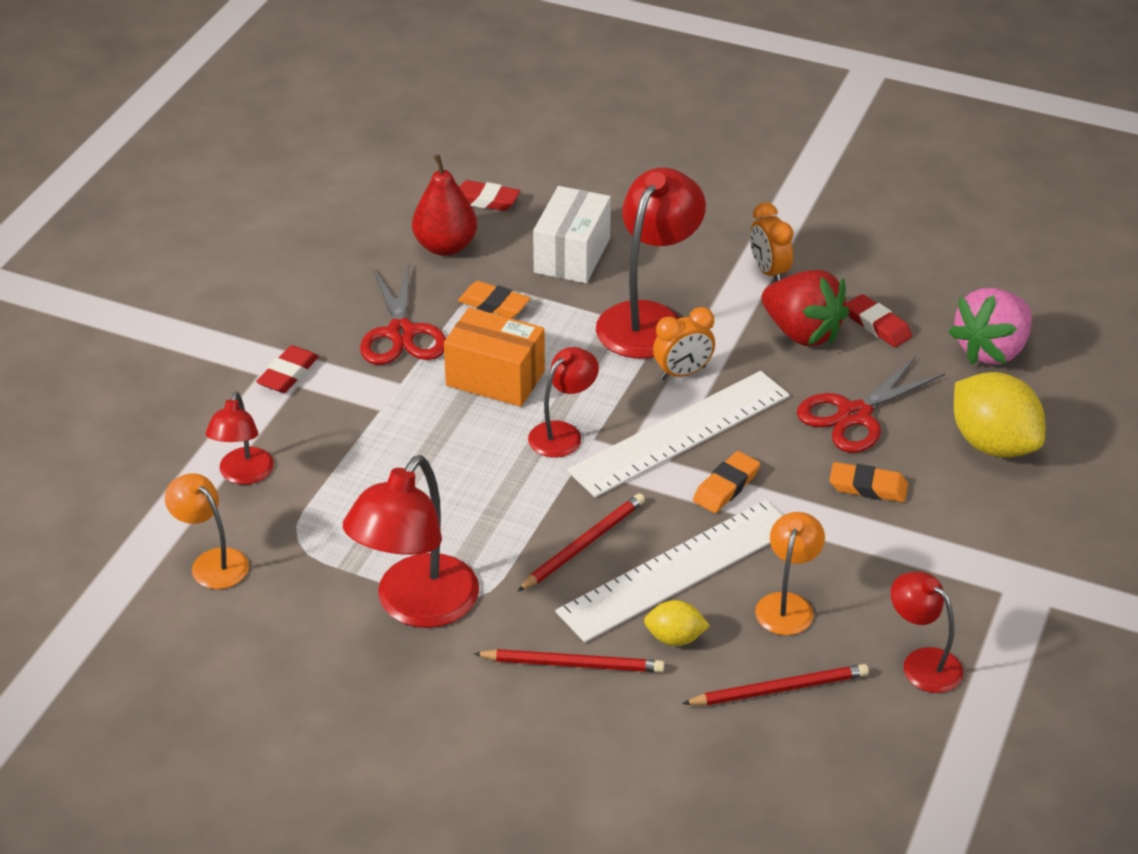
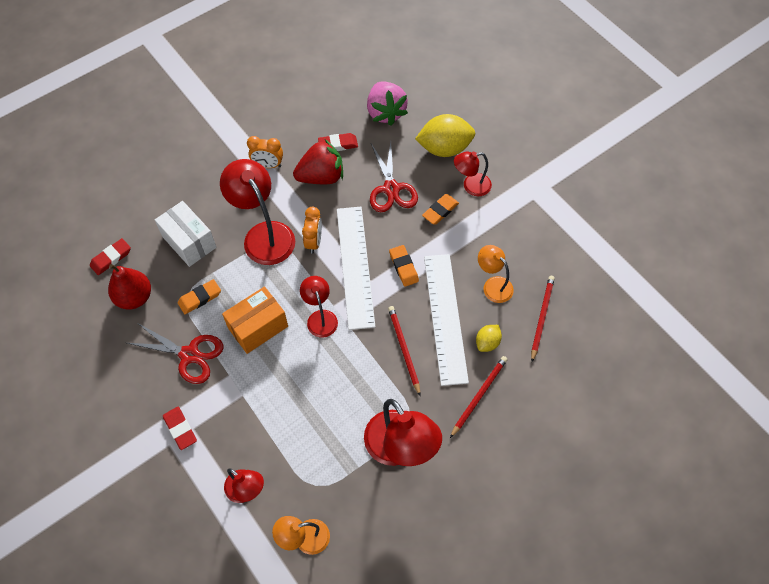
camera: 60 degrees left, 20 degrees up
red lamp [891,572,963,693] -> red lamp moved to [454,152,492,196]

